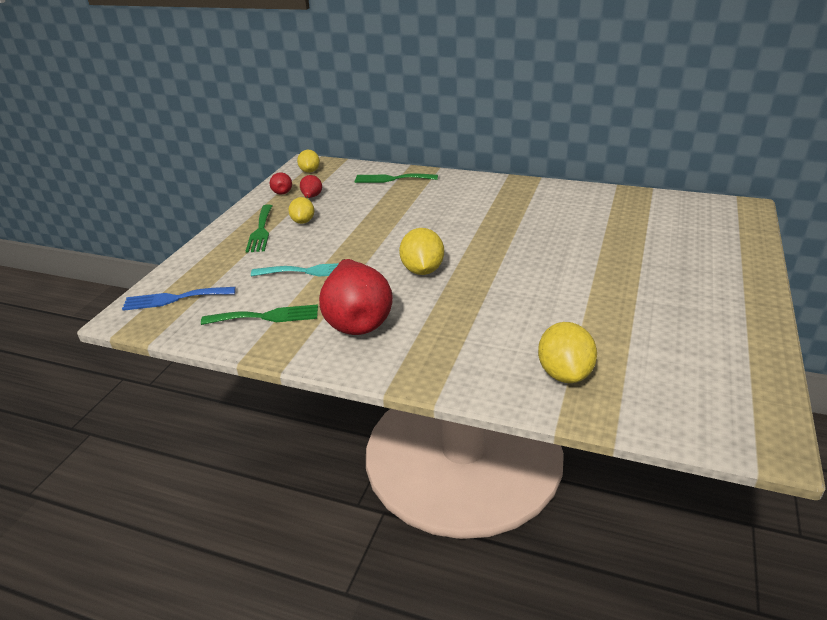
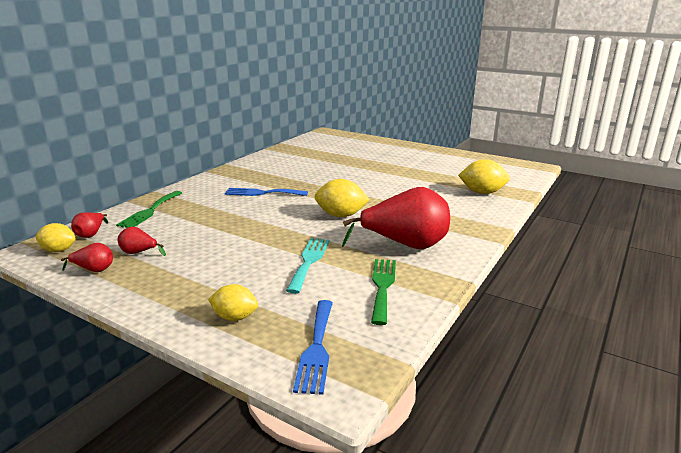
camera: 80 degrees left, 10 degrees down
green fork [246,204,272,253] -> none
yellow lemon [288,197,314,224] -> yellow lemon moved to [208,284,258,321]
none -> red pear [71,212,108,238]
none -> blue fork [225,188,308,196]

